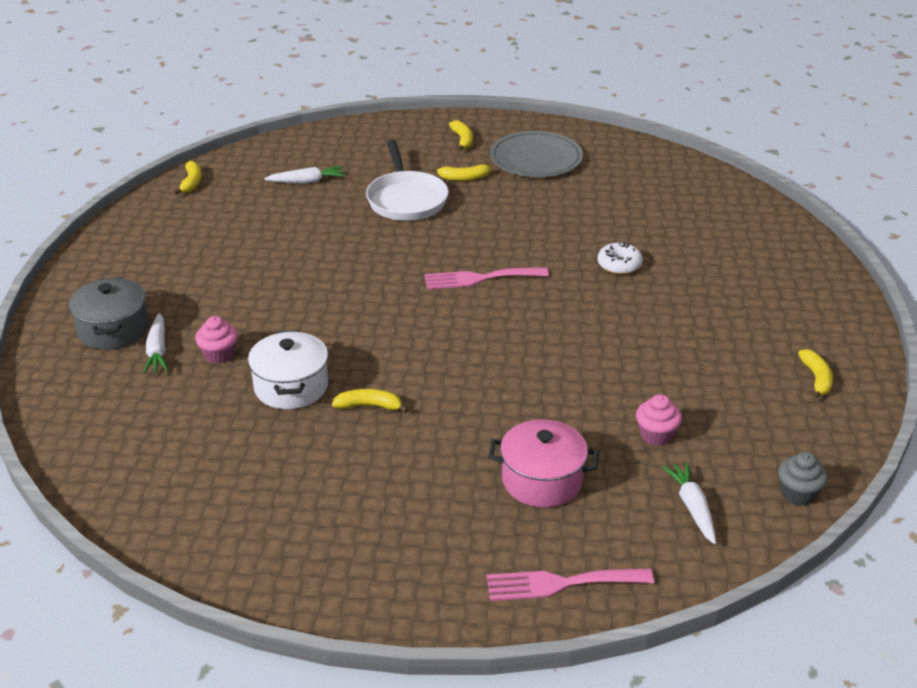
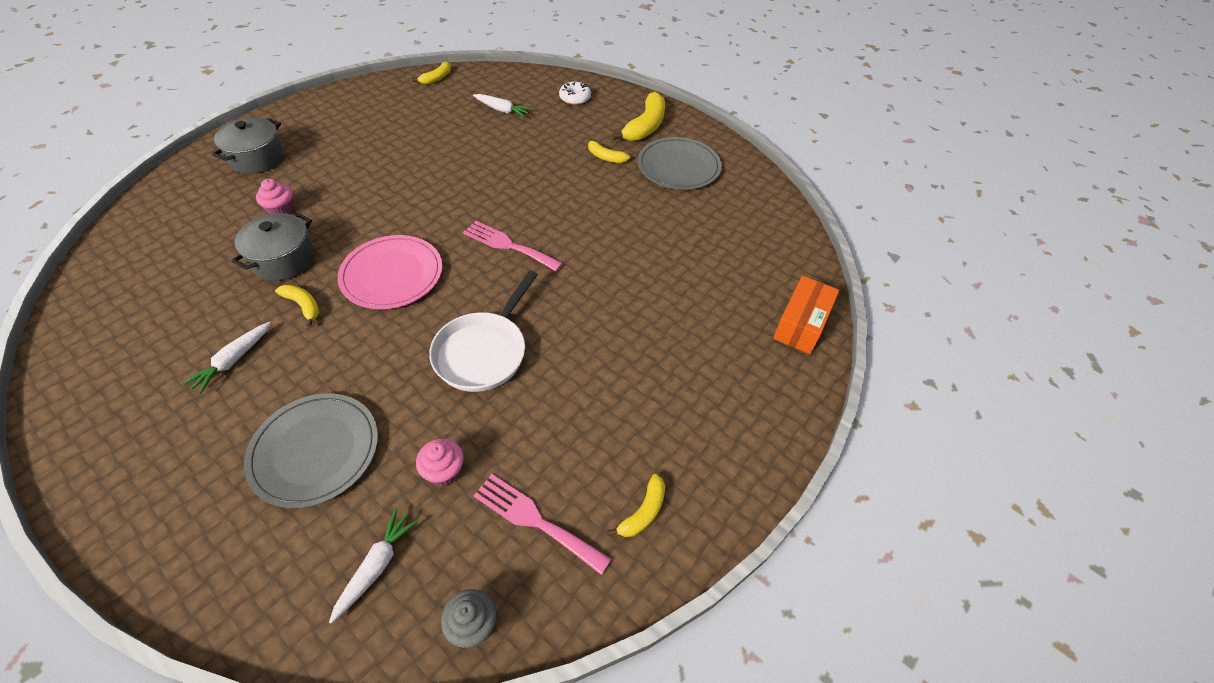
camera: 35 degrees right, 15 degrees up
white carrot [143,313,168,374] -> white carrot moved to [183,322,271,394]
white pot [248,330,328,409] -> grey pot [231,213,315,281]
white pan [366,139,449,221] -> white pan moved to [429,271,538,392]
yellow banana [449,120,473,151] -> yellow banana [611,92,665,141], size x1.82
pink fork [487,568,654,601] -> pink fork moved to [474,474,611,575]
pink pot [488,419,599,508] -> grey plate [244,393,378,508]
white donut [598,242,643,275] -> white donut moved to [559,82,591,105]
none -> pink plate [337,235,442,309]
none -> orange box [773,276,839,354]

